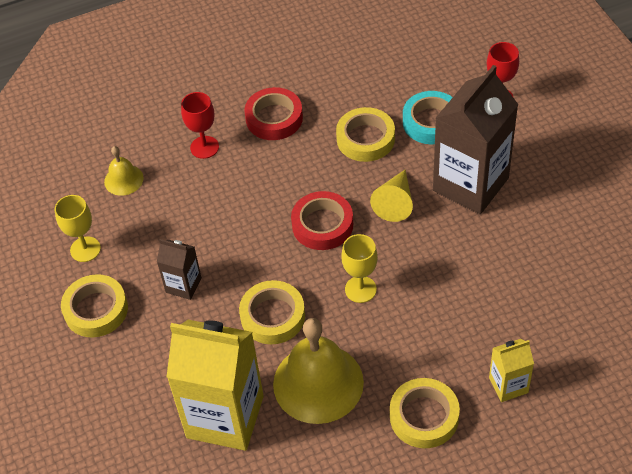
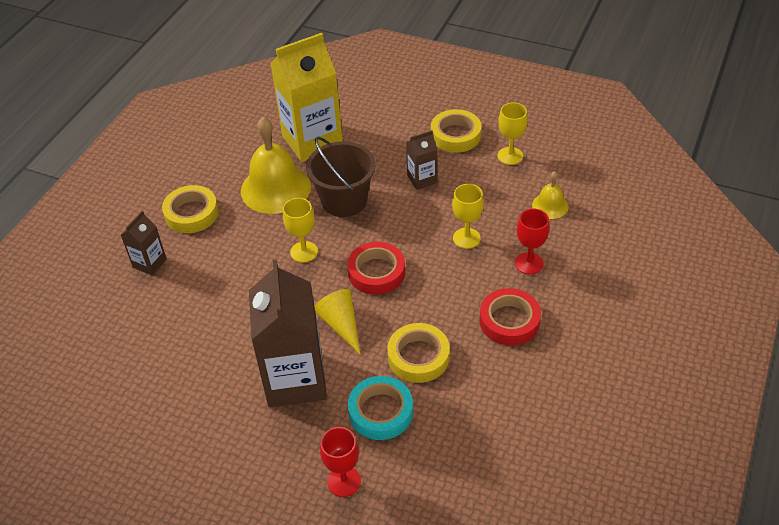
camera: 135 degrees right, 5 degrees down
yellow tape [239,280,305,344] -> brown bucket [306,137,376,217]
yellow carton [489,339,534,402] -> brown carton [121,211,167,275]
none -> yellow goblet [452,184,484,249]

